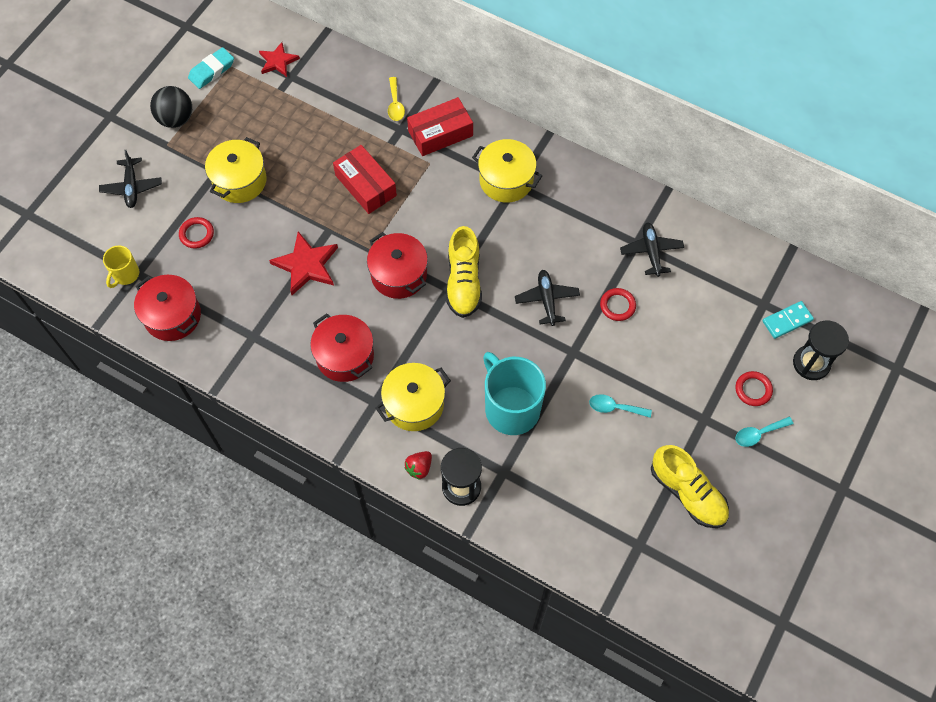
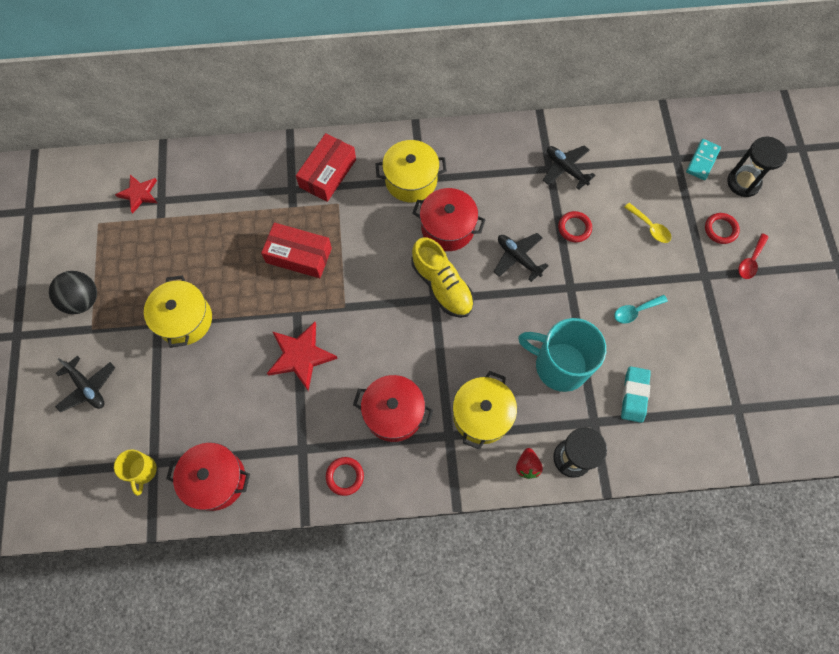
camera: 35 degrees left, 5 degrees up
red ring [179,217,214,249] -> red ring moved to [326,457,364,496]
turquoise eraser [188,47,234,89] -> turquoise eraser moved to [621,366,651,423]
red pot [367,232,428,299] -> red pot moved to [412,188,486,251]
yellow spoon [388,77,405,121] -> yellow spoon moved to [625,203,671,243]
yellow shoe [651,445,729,528] -> none
turquoise spoon [735,417,793,447] -> red spoon [738,233,769,279]

